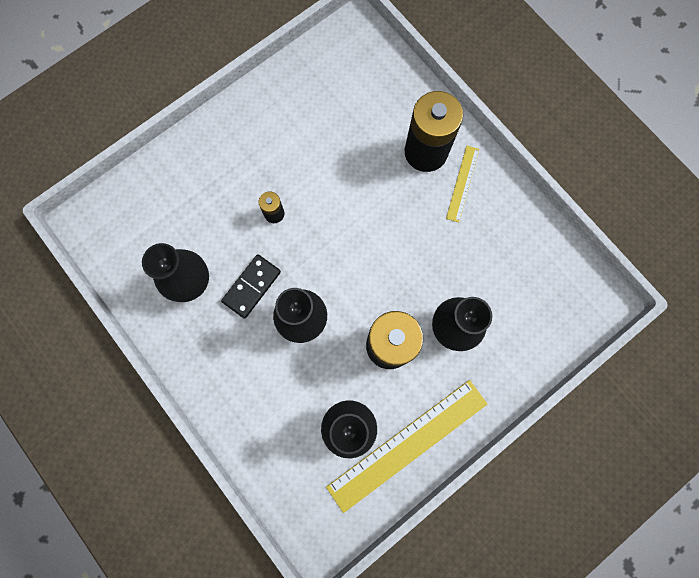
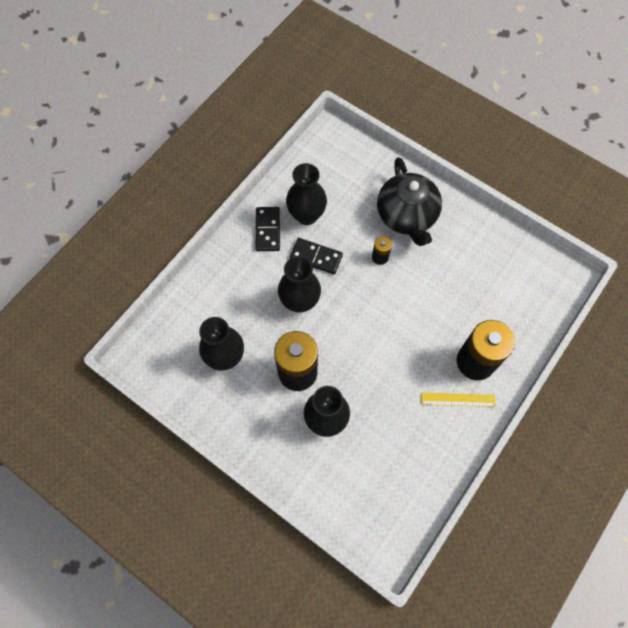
camera: 75 degrees right, 10 degrees down
yellow ruler [326,380,487,513] -> none
none -> black domino [255,207,280,251]
none -> black teapot [377,157,442,246]

